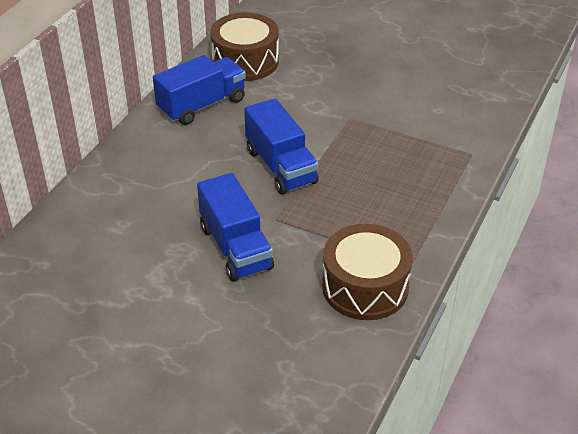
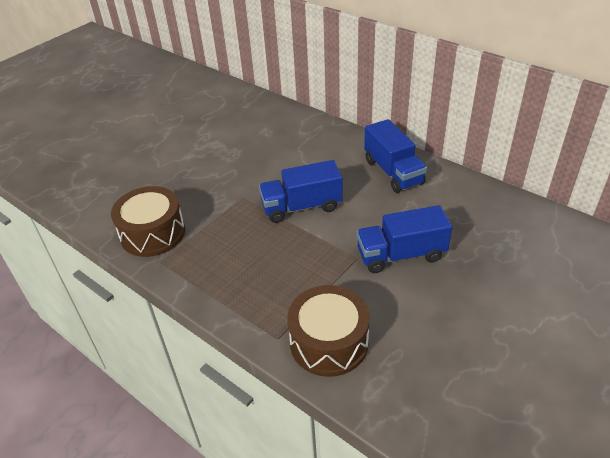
camera: 105 degrees right, 0 degrees up
blue truck [197,173,274,282] -> blue truck moved to [356,205,452,273]
brown drum [210,12,279,81] -> brown drum moved to [287,285,370,377]

